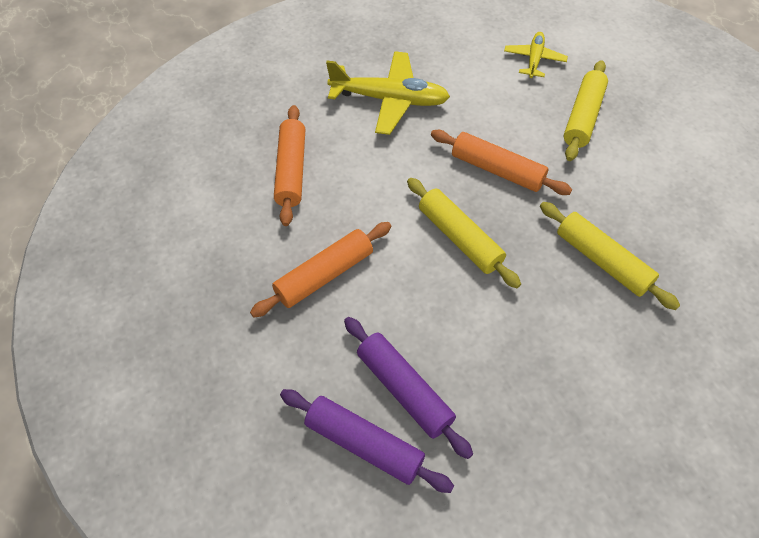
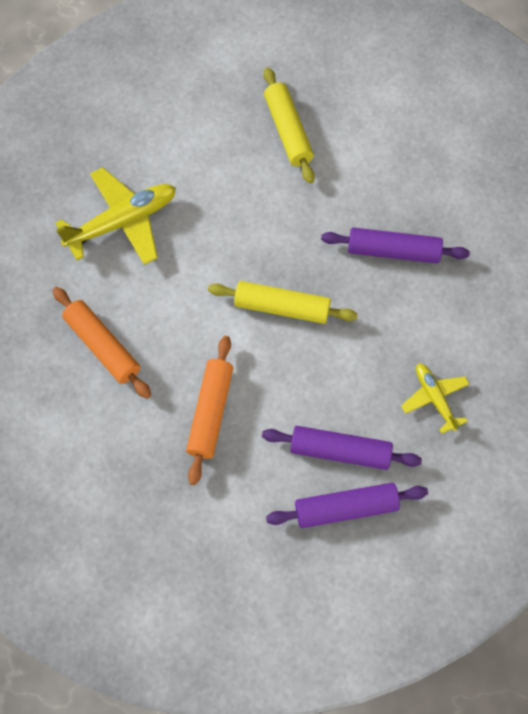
camera: 40 degrees left, 10 degrees up
orange rolling pin [431,130,572,195] -> none
yellow plane [504,32,568,78] -> yellow plane moved to [401,363,470,434]
yellow rolling pin [540,202,680,310] -> purple rolling pin [321,227,470,263]

